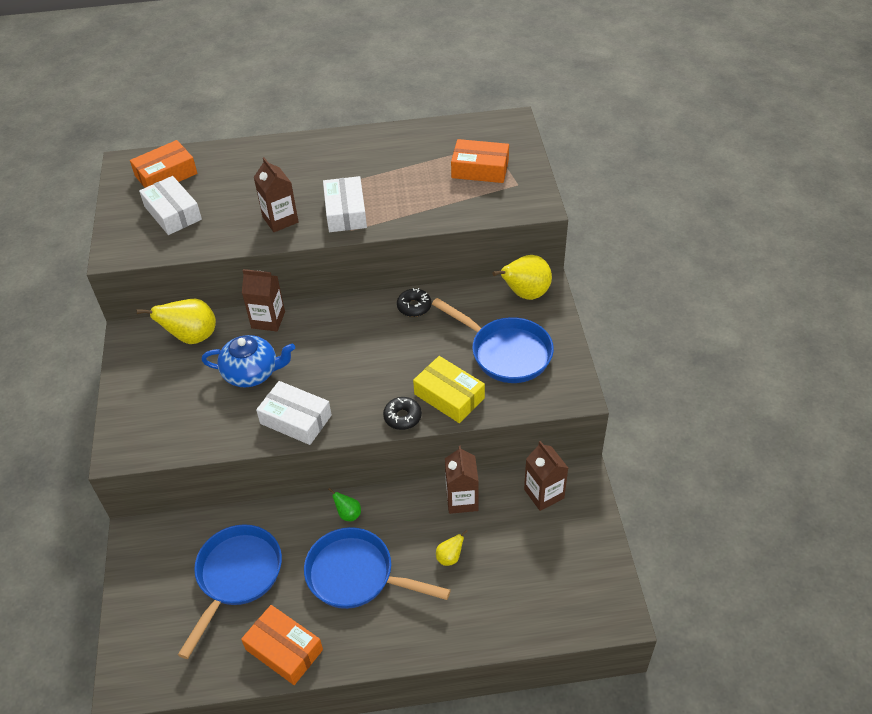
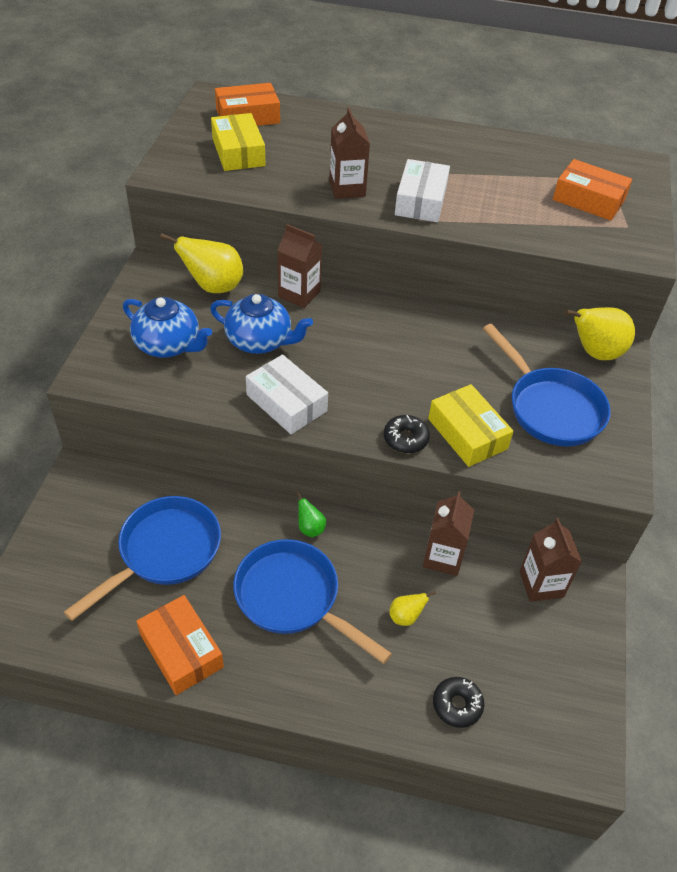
camera: 15 degrees right, 0 degrees up
white box [139,176,202,235] -> yellow box [211,113,265,171]
black donut [397,288,432,317] -> black donut moved to [433,677,484,728]
none -> blue teapot [123,297,212,358]

